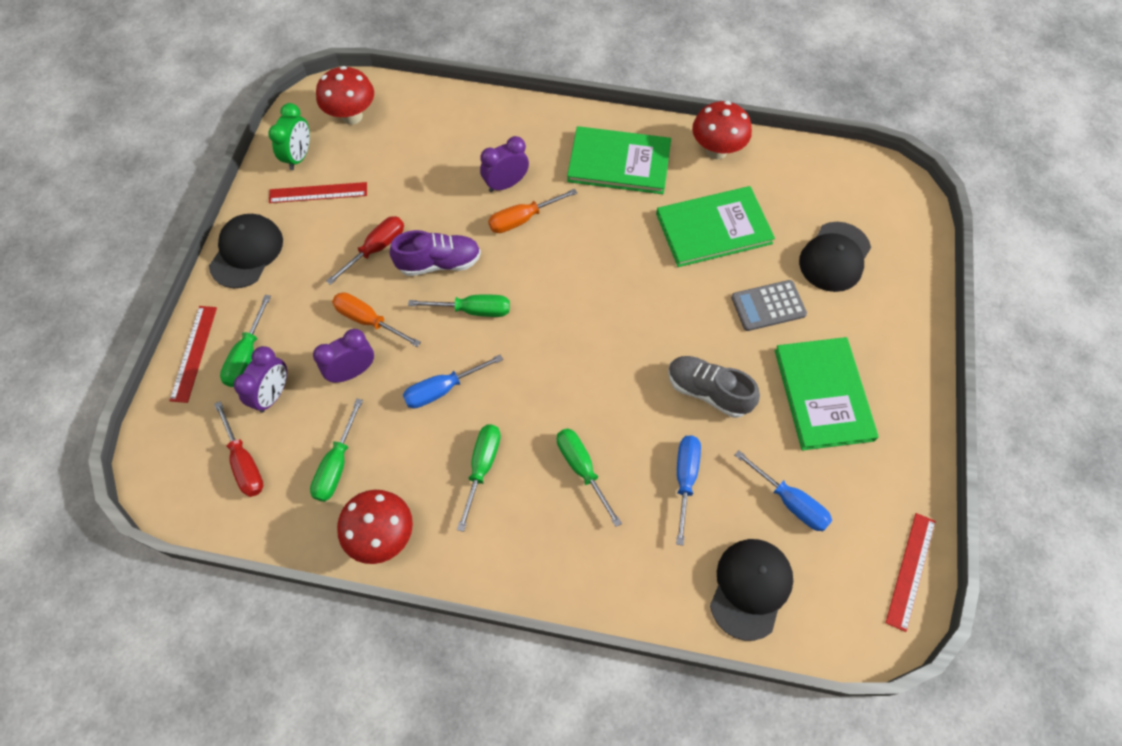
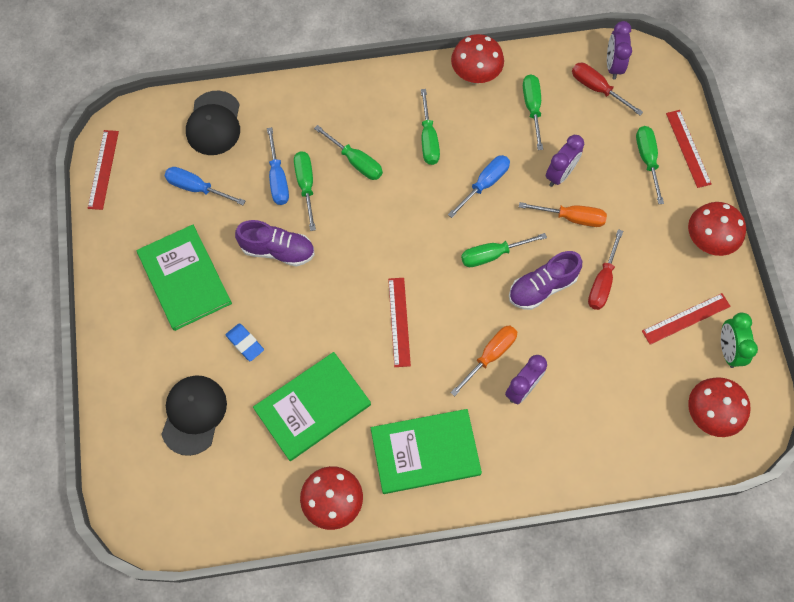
camera: 160 degrees right, 5 degrees up
black cap [209,214,283,288] -> red mushroom [688,202,746,256]
purple clock [234,346,287,413] -> purple clock moved to [607,21,632,79]
grey shoe [668,356,760,418] -> purple shoe [235,220,315,266]
grey calculator [731,280,807,331] -> blue eraser [226,323,264,361]
none -> green screwdriver [294,151,316,231]
none -> red ruler [388,278,411,367]

